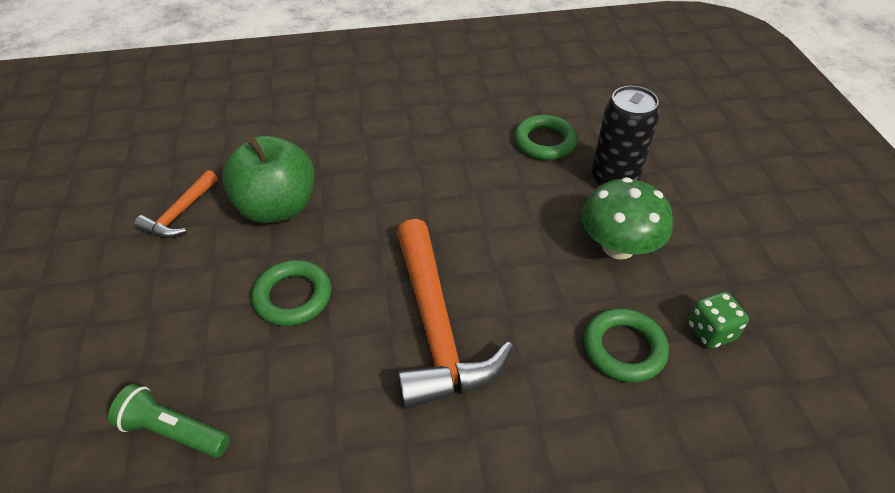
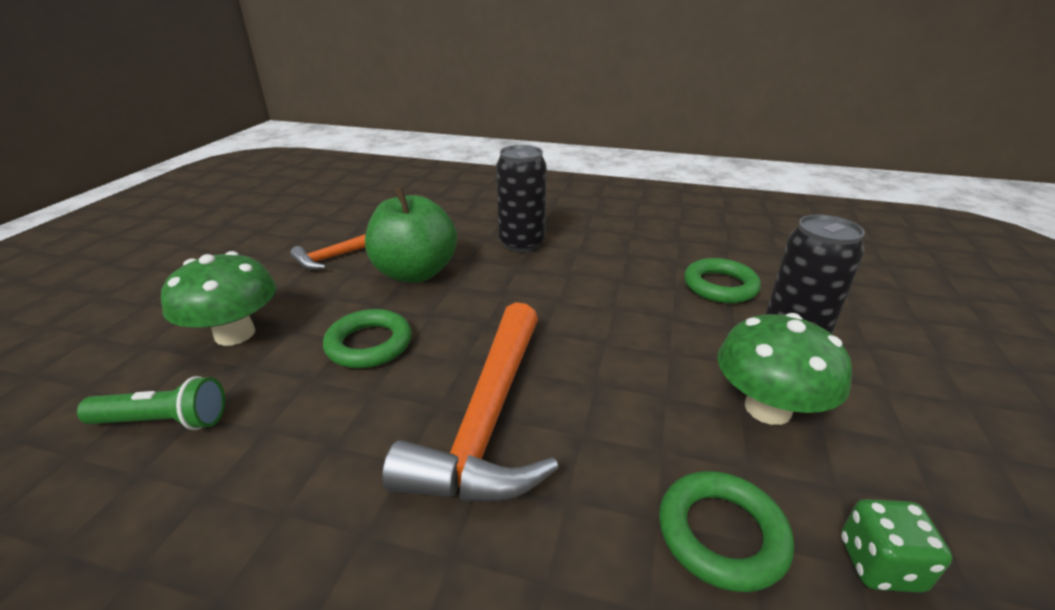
camera: 25 degrees right, 15 degrees down
green flashlight [108,384,230,458] -> green flashlight turned 135 degrees clockwise [77,376,225,430]
none -> green mushroom [161,251,276,346]
none -> black can [496,145,547,252]

